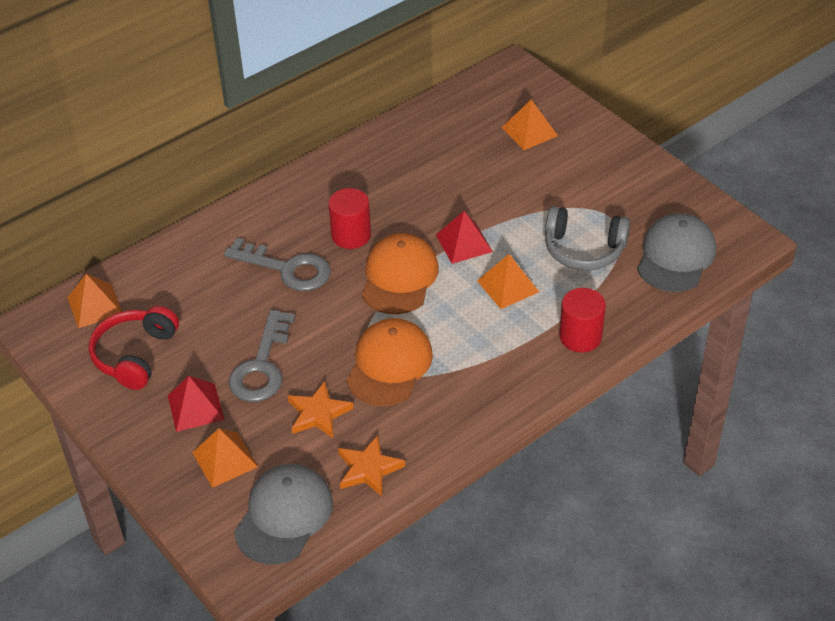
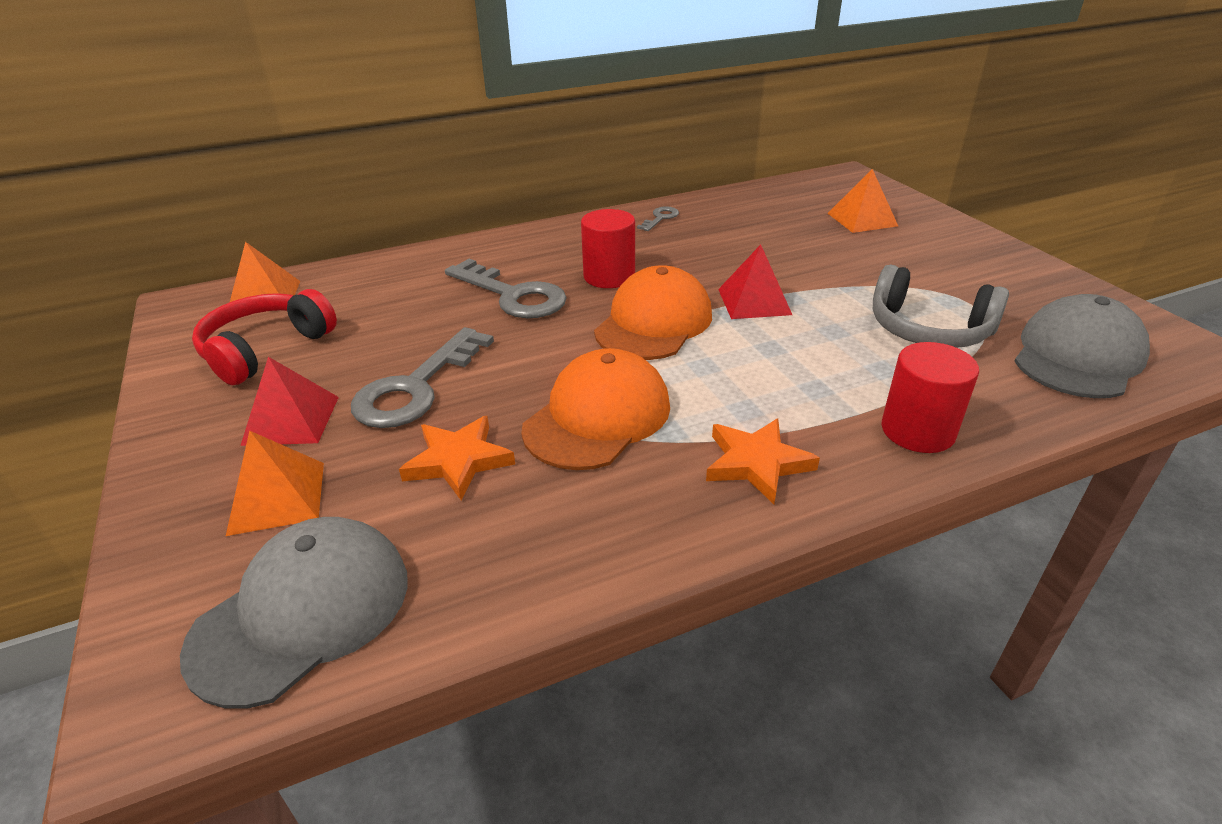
camera: 15 degrees right, 10 degrees down
orange star [338,435,405,496] -> orange star moved to [706,418,820,504]
orange pyramid [477,254,539,309] -> none
none -> grey key [637,206,679,231]

